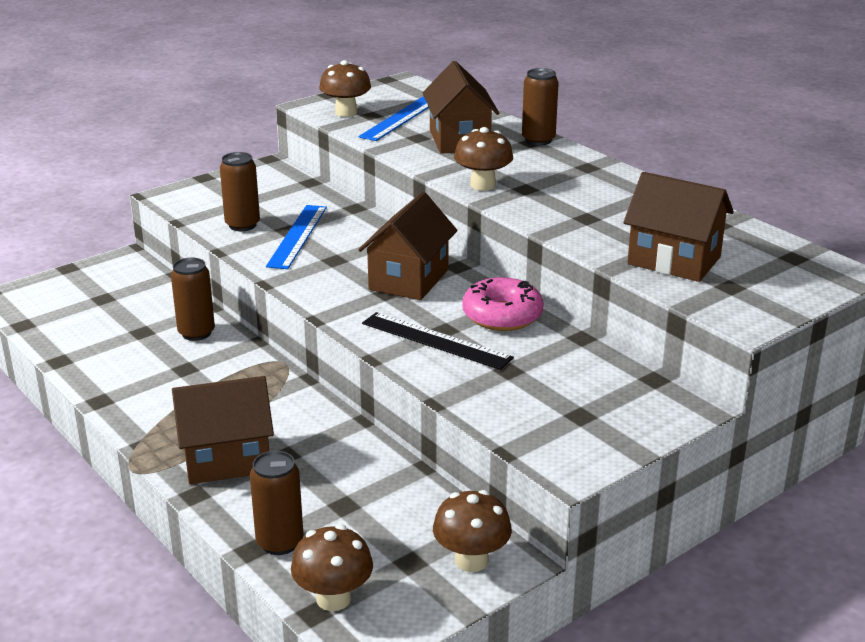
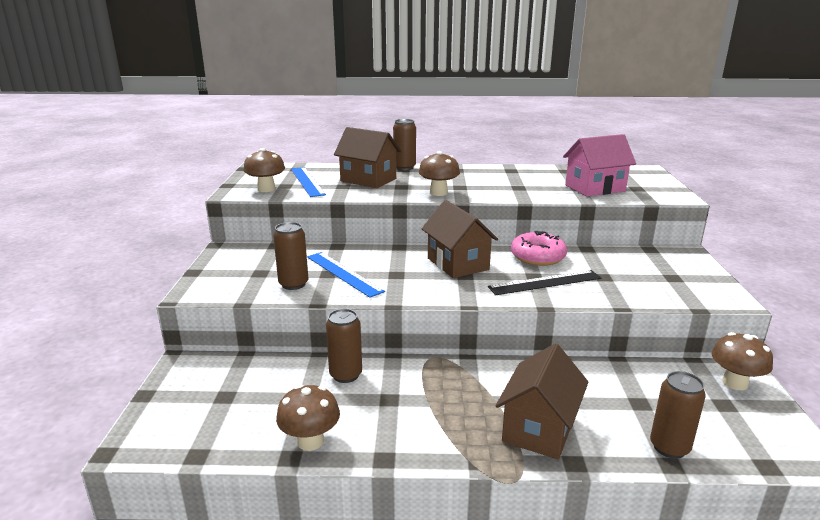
camera: 50 degrees left, 5 degrees down
brown mushroom [291,525,373,611] -> brown mushroom moved to [276,385,340,451]
brown house [623,172,734,282] -> pink house [563,134,636,196]

